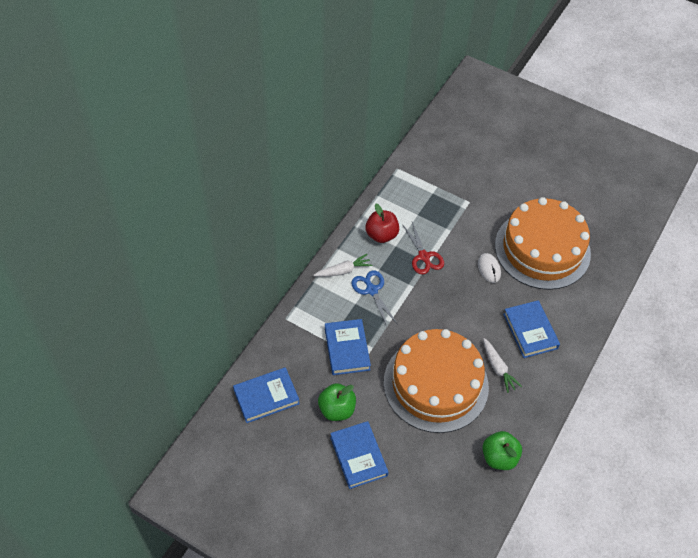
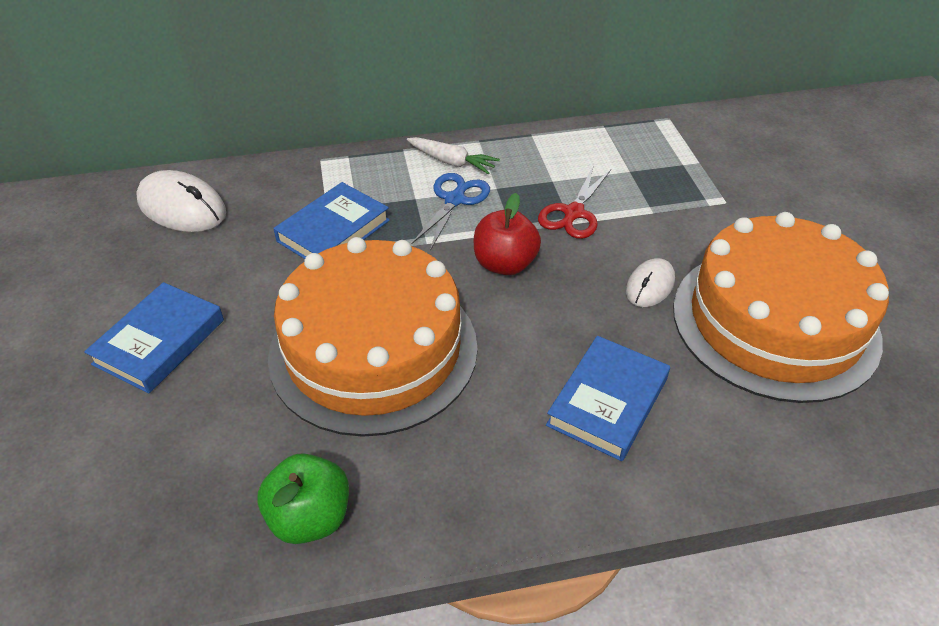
camera: 50 degrees right, 10 degrees down
blue book [233,367,300,423] -> white mouse [136,170,226,232]
green apple [318,383,356,421] -> none
red apple [365,204,399,243] -> red apple moved to [474,193,541,275]
white carrot [483,338,522,393] -> none

